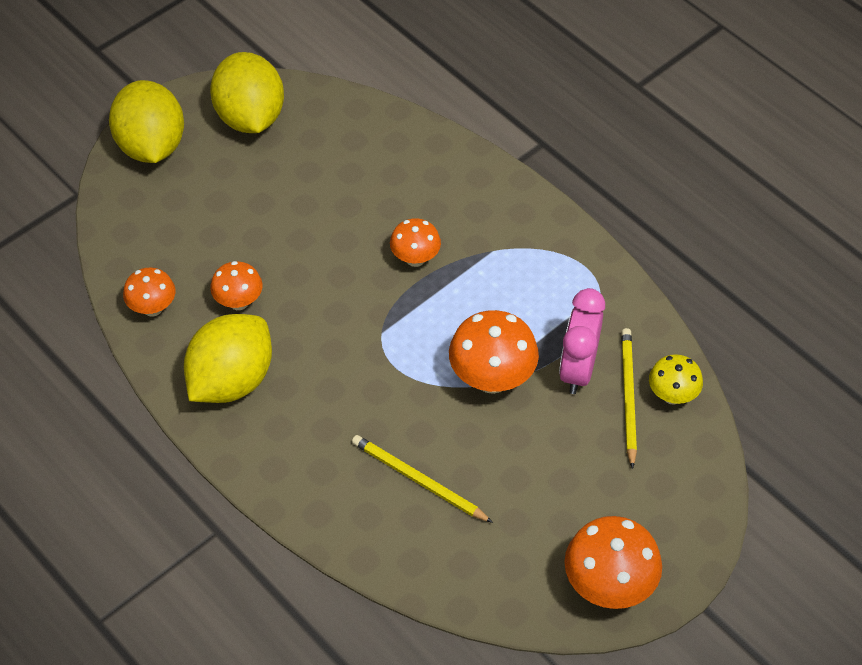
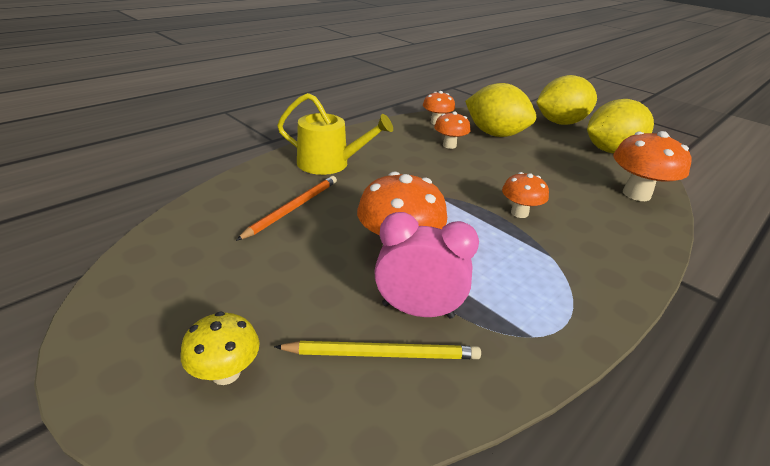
camera: 85 degrees right, 20 degrees down
yellow lemon [184,314,272,403] -> yellow lemon moved to [465,83,536,137]
yellow pencil [352,435,493,523] -> orange pencil [236,176,337,241]
orange mushroom [564,516,662,609] -> orange mushroom moved to [613,131,692,201]
yellow mushroom [649,354,703,405] -> yellow mushroom moved to [180,312,260,385]
none -> yellow watering can [277,93,393,175]

